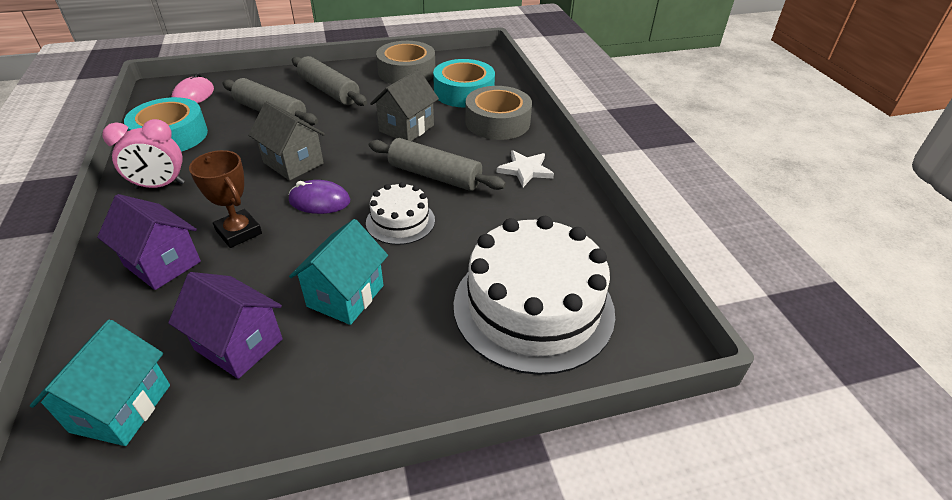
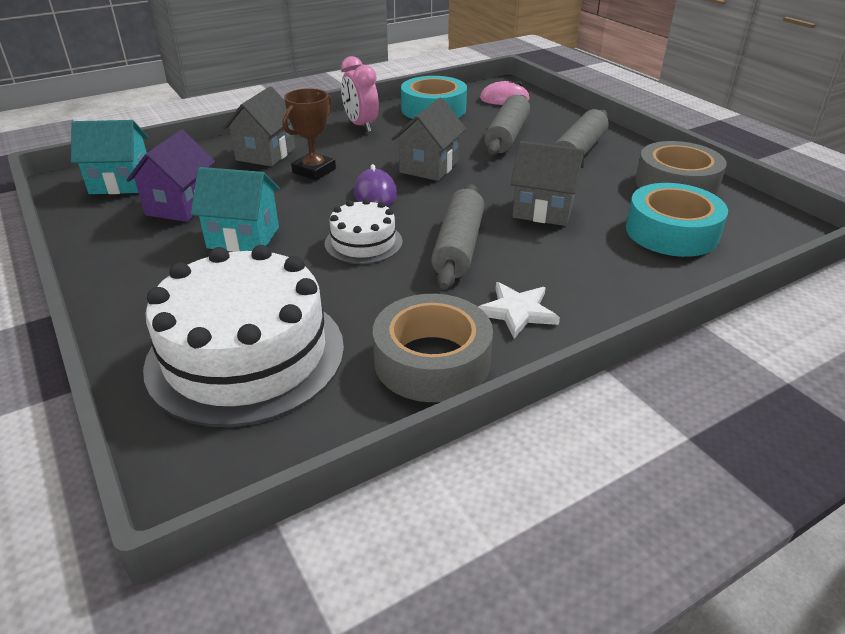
camera: 75 degrees right, 5 degrees down
purple house [97,194,201,290] -> grey house [223,86,295,167]
grey tape [465,86,532,140] -> grey tape moved to [373,294,493,402]

